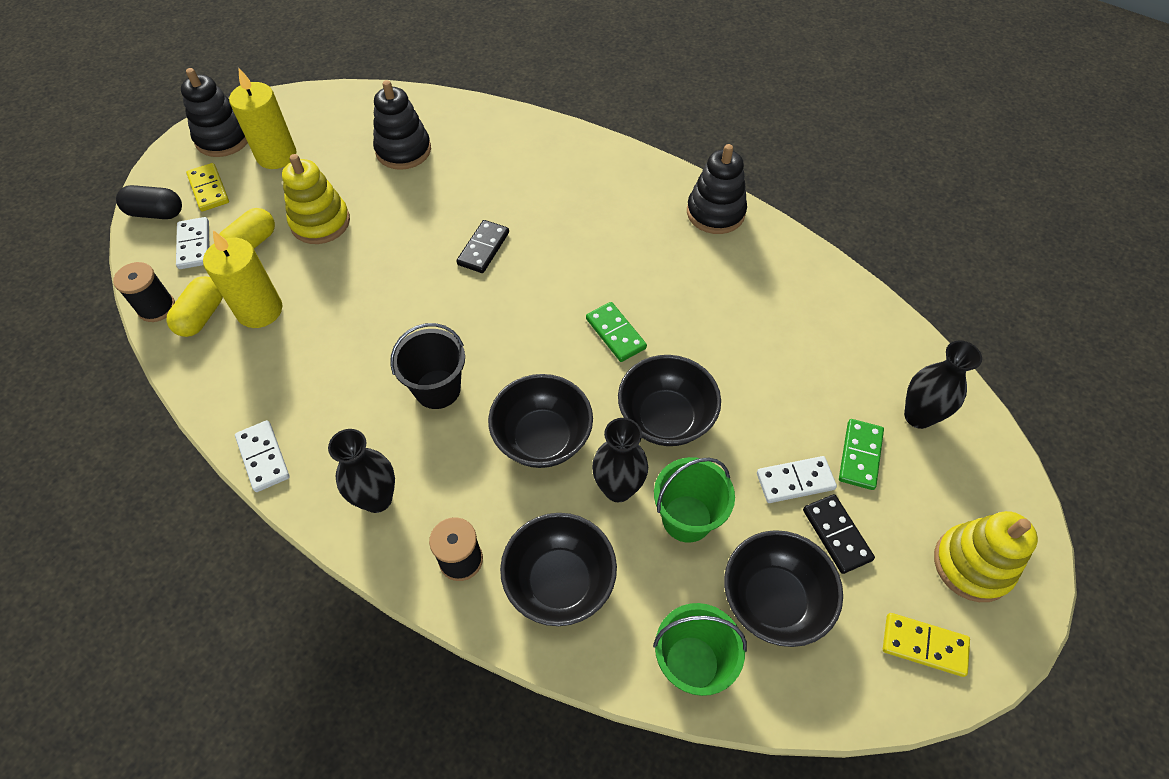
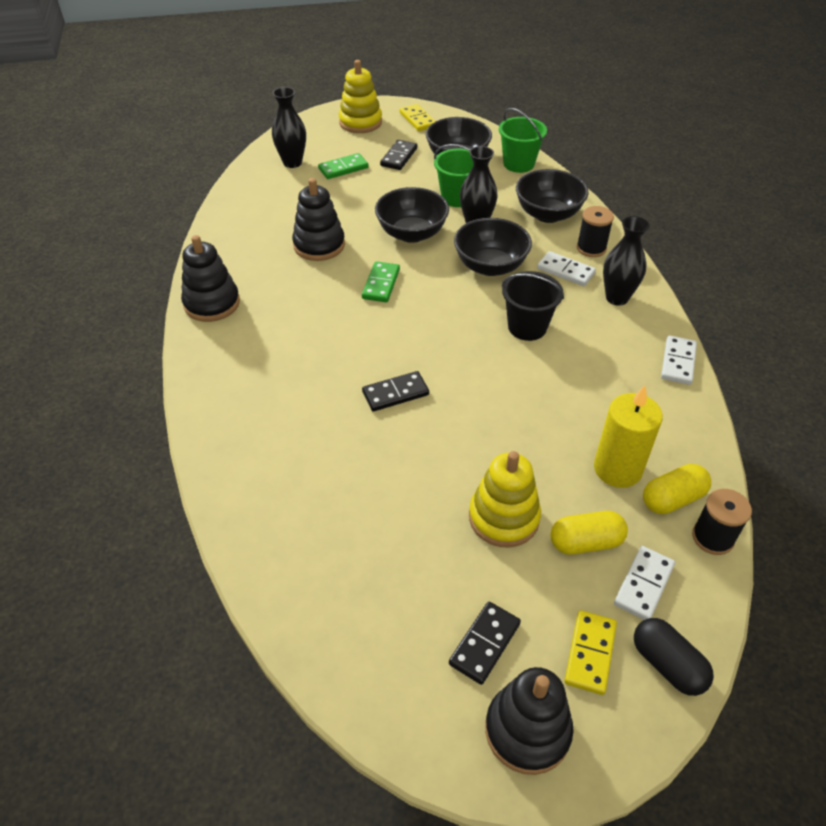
camera: 135 degrees left, 10 degrees down
yellow candle [229,68,297,169] -> black domino [449,602,521,685]
black stacking toy [373,80,431,170] -> black stacking toy moved to [292,178,345,261]
white domino [757,456,837,503] -> white domino moved to [537,251,596,286]

